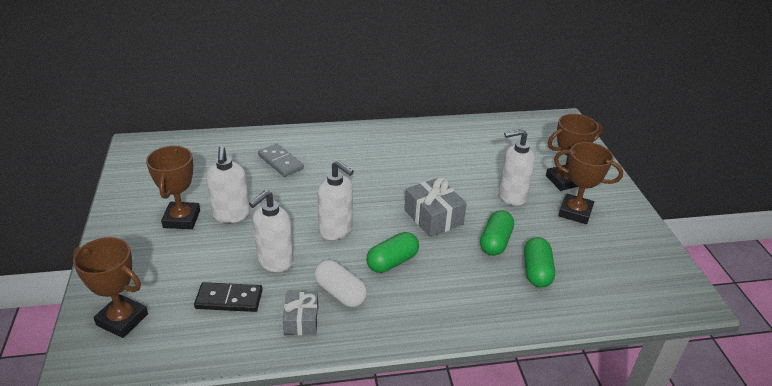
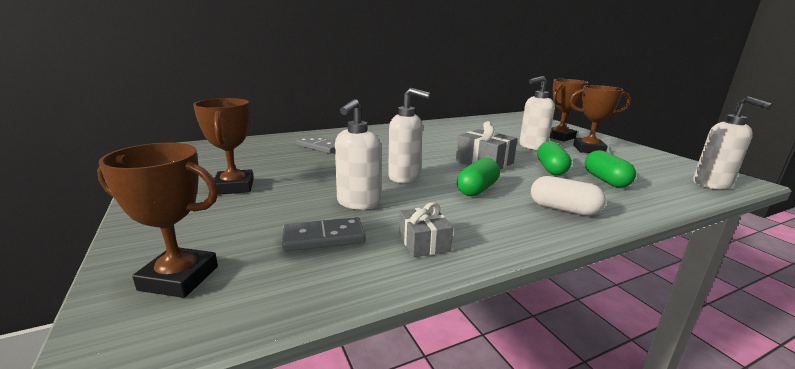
camera: 15 degrees left, 15 degrees down
black domino [194,282,262,312] -> grey domino [282,217,366,251]
white soap dispenser [206,146,250,223] -> white soap dispenser moved to [693,97,773,190]
white capsule [314,260,367,307] -> white capsule moved to [531,176,606,216]

